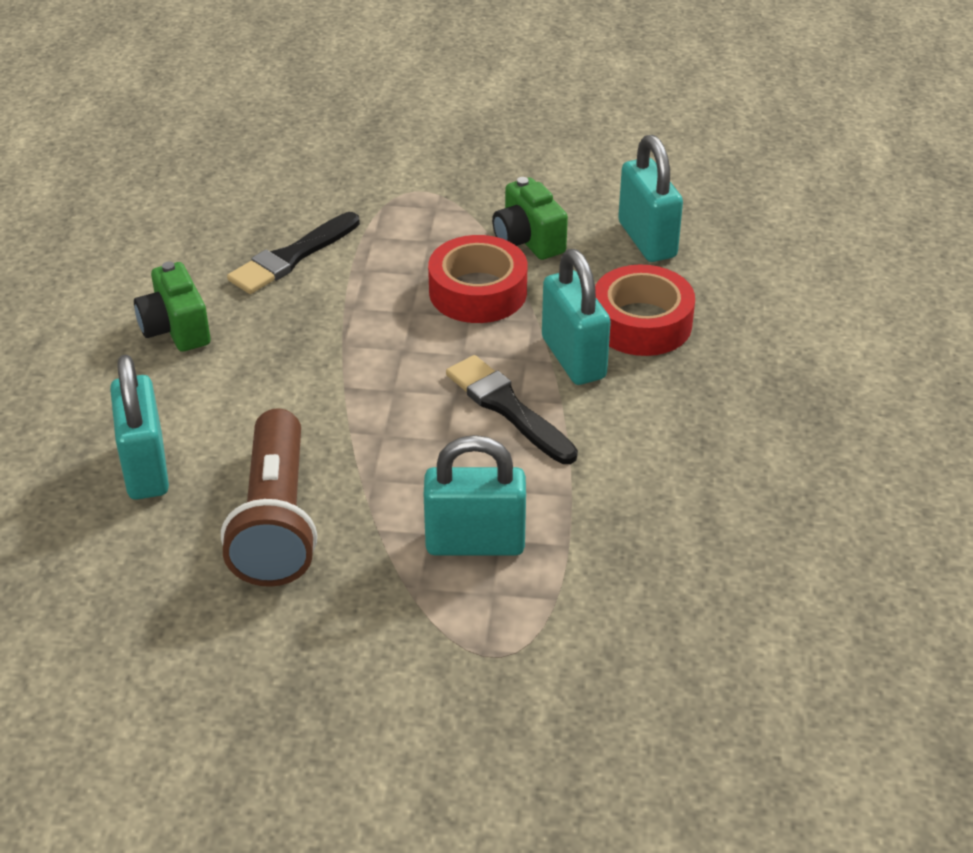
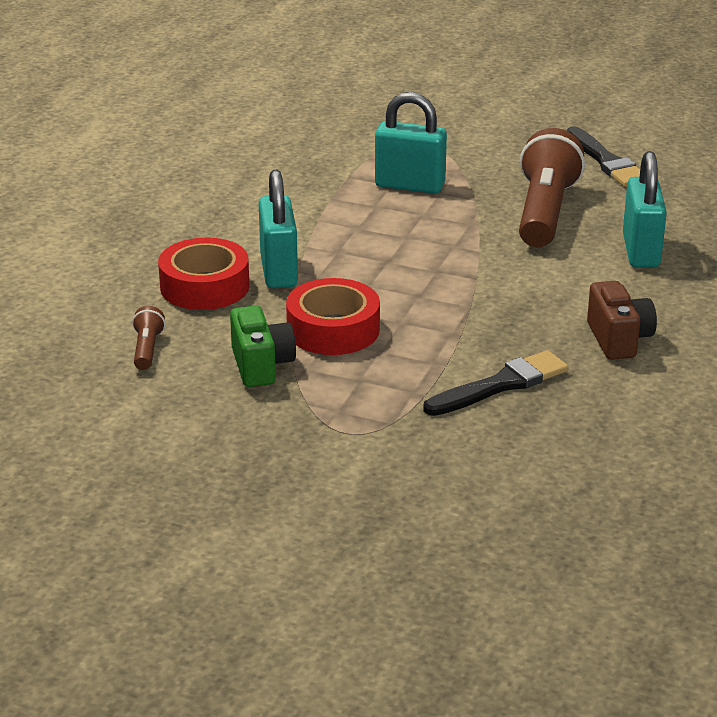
camera: 165 degrees left, 10 degrees down
green camera [134,261,211,352] -> brown camera [587,281,657,360]
black brush [446,355,578,464] -> black brush moved to [566,126,640,187]
turquoise padlock [618,135,683,262] -> brown flashlight [132,306,165,370]

